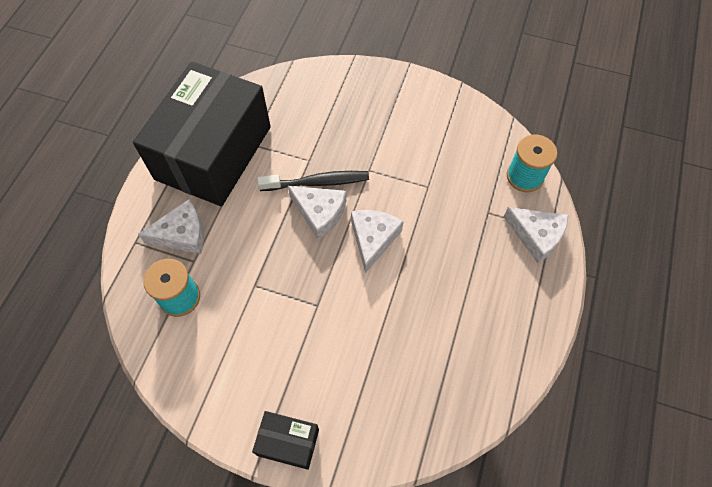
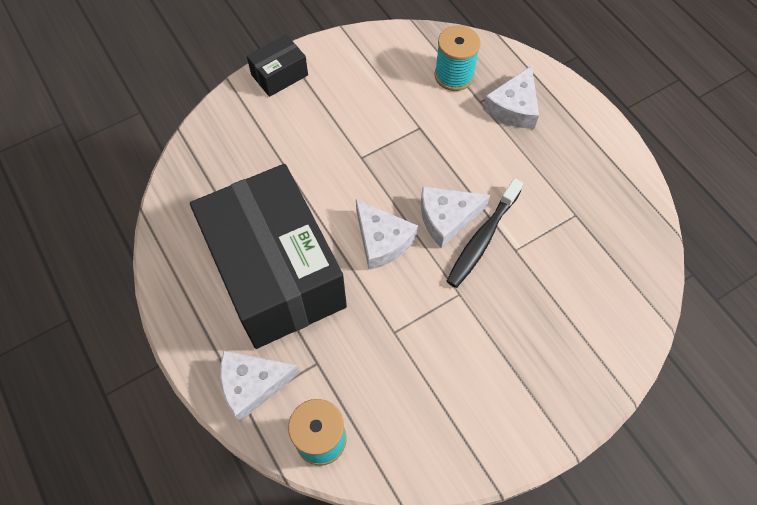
camera: 130 degrees right, 0 degrees up
black box [133,61,271,206] -> black box moved to [190,164,347,349]

